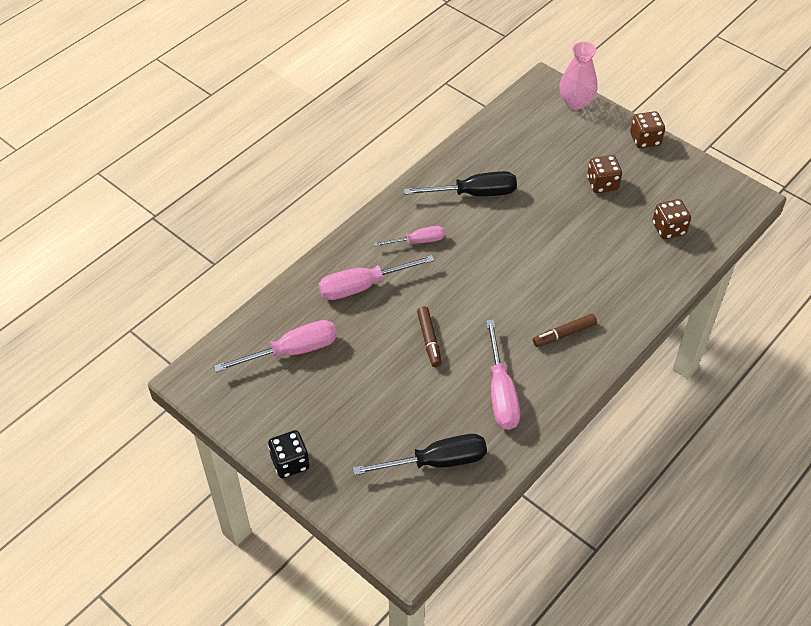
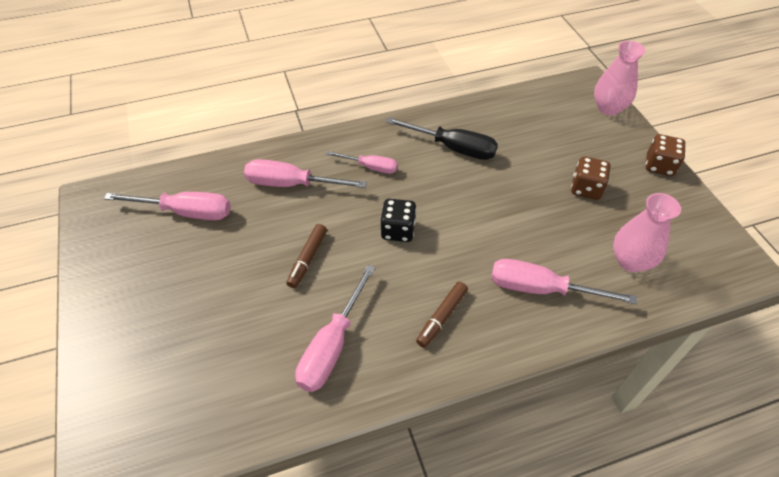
camera: 30 degrees right, 0 degrees up
black dice [268,430,309,478] -> black dice moved to [381,199,416,242]
black screwdriver [353,434,487,475] -> none
brown marker [533,314,597,347] -> brown marker turned 60 degrees counterclockwise [416,282,468,348]
brown dice [652,199,691,239] -> pink vase [613,193,681,272]
none -> pink screwdriver [491,259,637,304]

